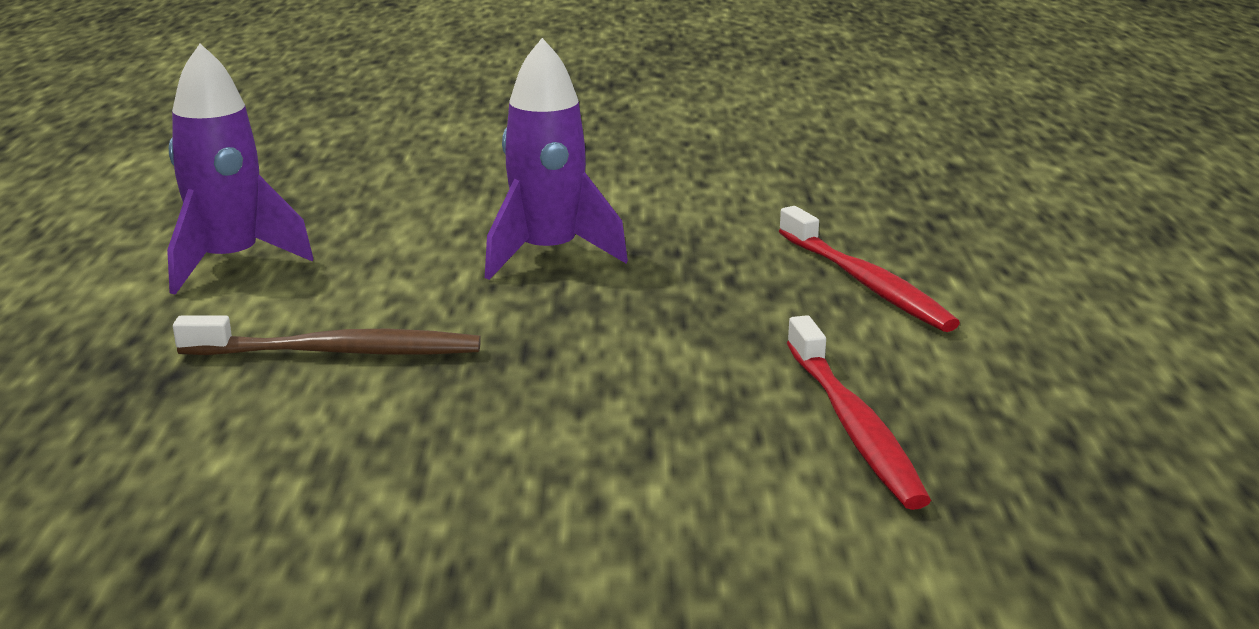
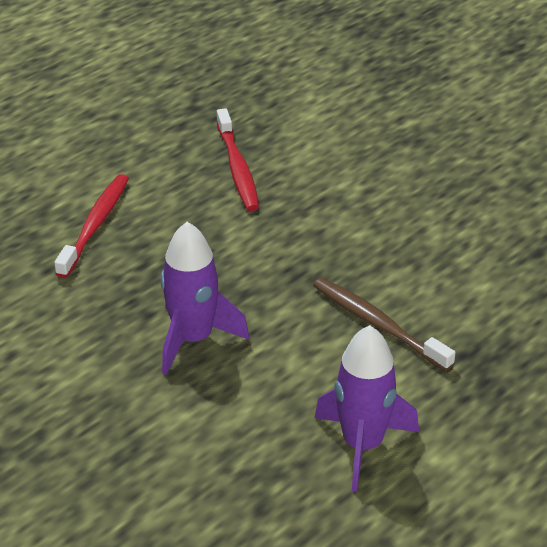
camera: 135 degrees left, 15 degrees up
red toothbrush [787,315,931,510] -> red toothbrush turned 135 degrees clockwise [216,108,259,211]

